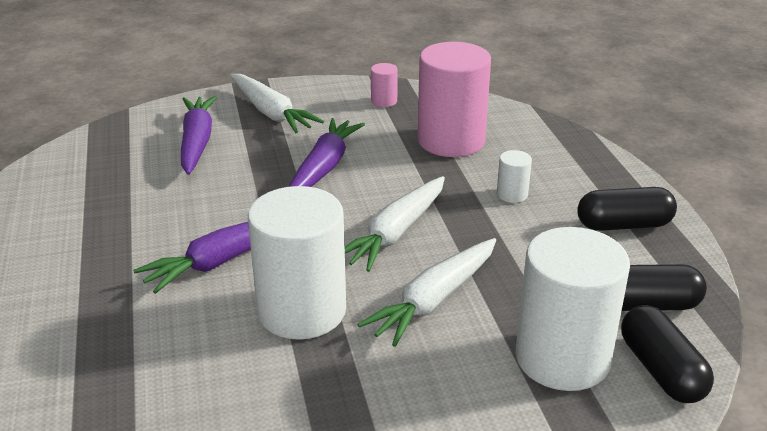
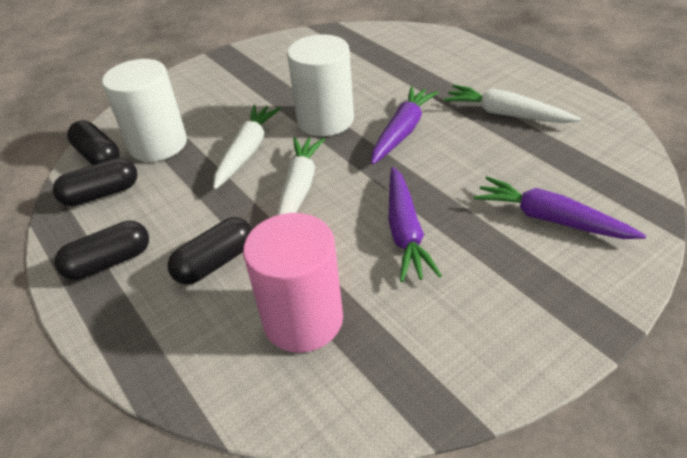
camera: 160 degrees right, 10 degrees up
purple carrot [181,96,217,175] -> purple carrot turned 150 degrees clockwise [474,177,646,239]
white carrot [230,74,324,134] -> white carrot moved to [443,85,581,123]
pink cylinder [371,63,398,107] -> none
white cylinder [497,150,532,203] -> black capsule [168,217,252,285]

